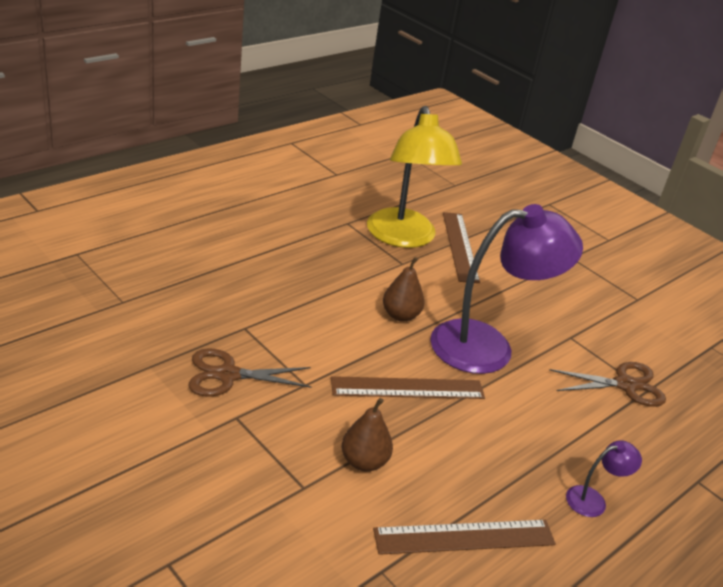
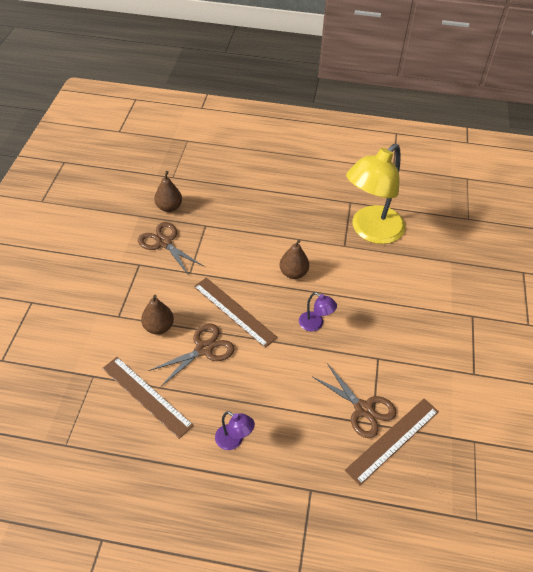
camera: 55 degrees right, 15 degrees up
purple lamp [430,204,583,374] -> purple lamp [299,292,337,331], size x0.41
brown ruler [443,212,480,283] -> brown ruler moved to [345,399,439,485]
none -> brown scissors [149,324,235,386]
none -> brown pear [154,171,182,212]

